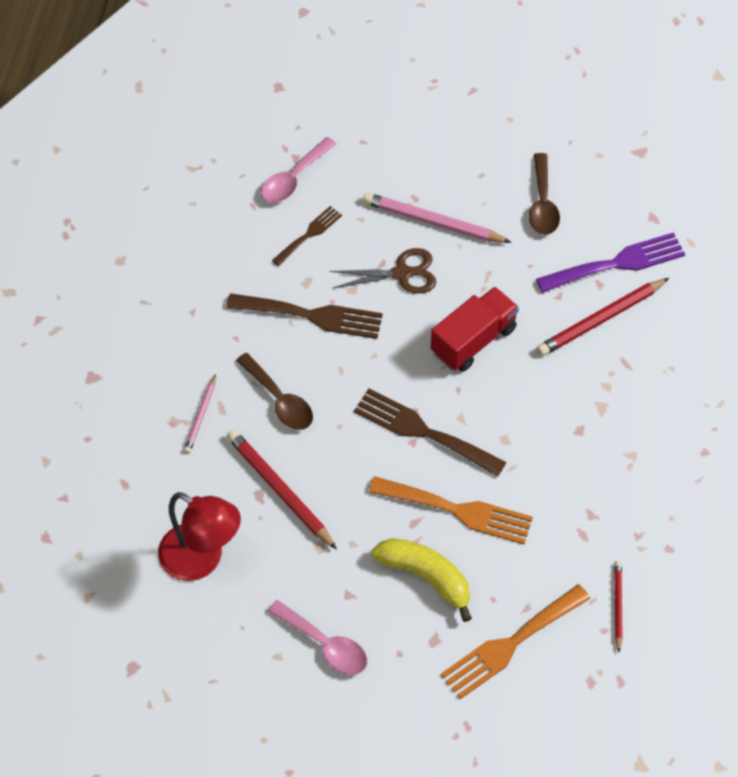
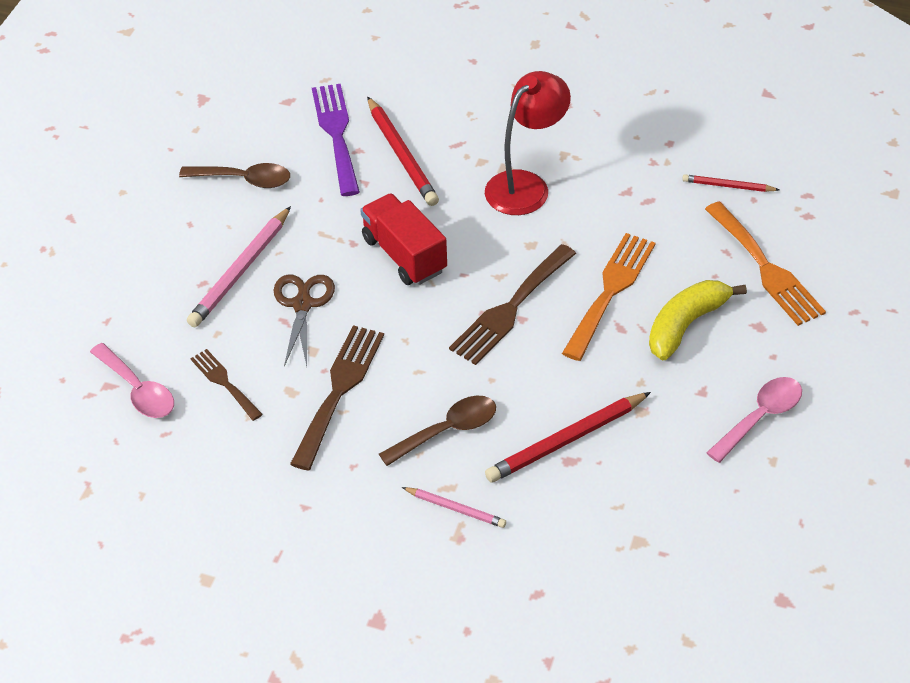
camera: 80 degrees left, 10 degrees down
red lamp [158,492,241,581] -> red lamp moved to [485,71,571,215]

